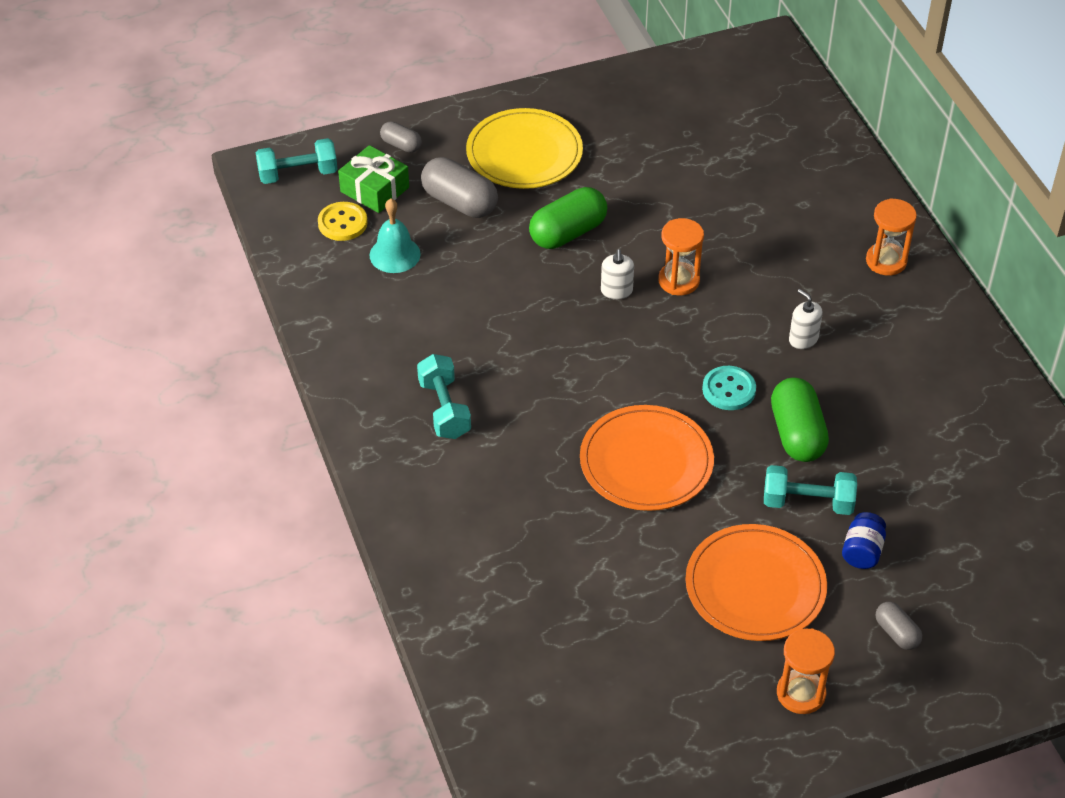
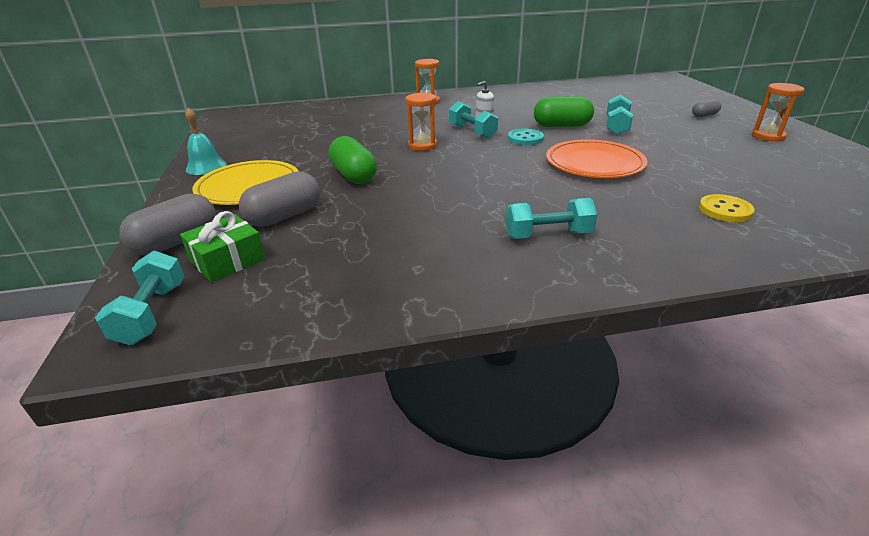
camera: 80 degrees left, 15 degrees down
yellow button [318,202,368,241] -> yellow button moved to [699,194,755,222]
turquoise bell [370,198,421,273] -> turquoise bell moved to [185,108,227,175]
grey capsule [380,121,422,153] -> grey capsule [119,193,216,255], size x1.83
white soap dispenser [601,249,634,300] -> none
orange plate [685,524,827,641] -> none
blue jar [842,512,886,569] -> none
none -> turquoise dumbbell [449,101,498,139]

